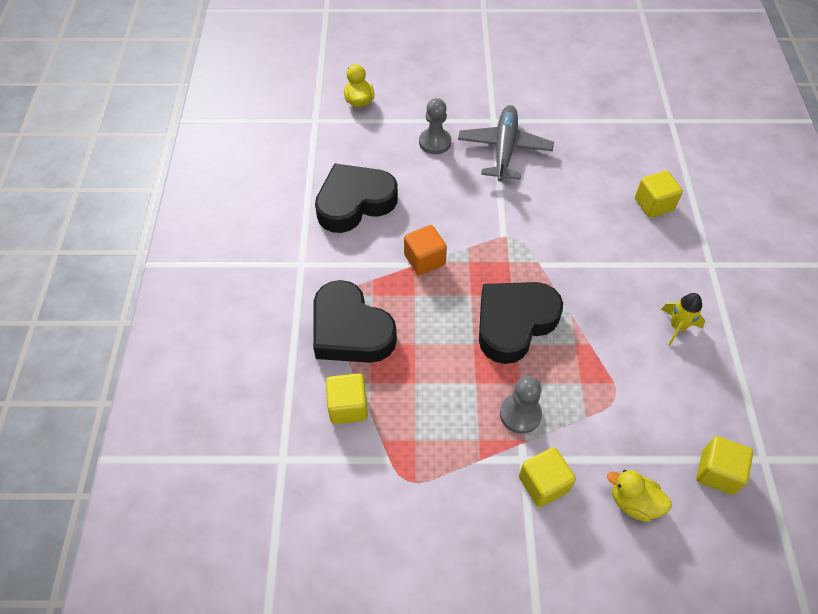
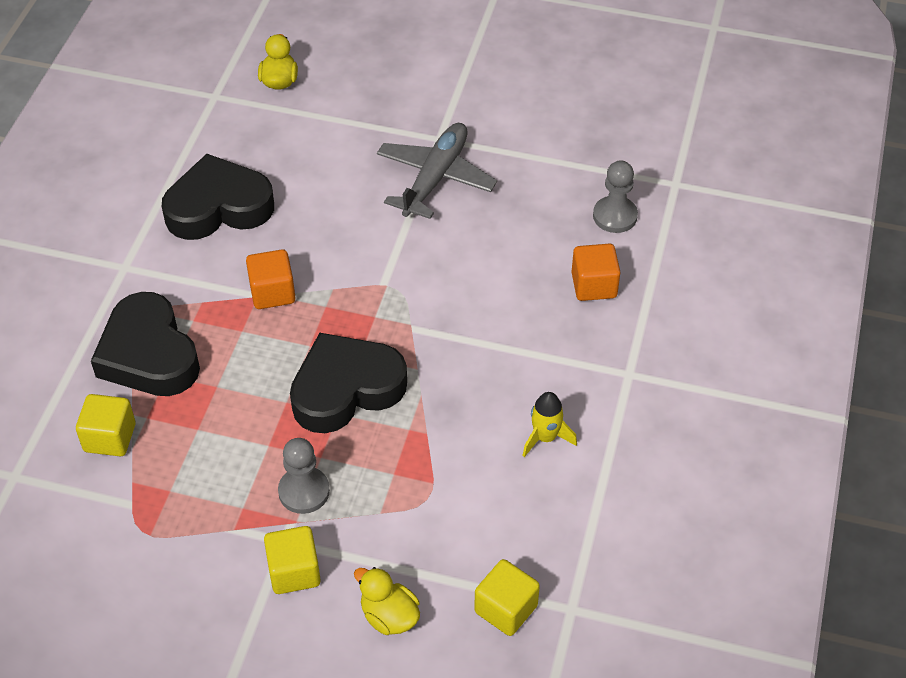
camera: 15 degrees right, 5 degrees down
grey pawn [419,98,451,154] -> grey pawn moved to [593,160,638,233]
yellow cube [635,171,683,218] -> orange cube [572,244,621,301]

